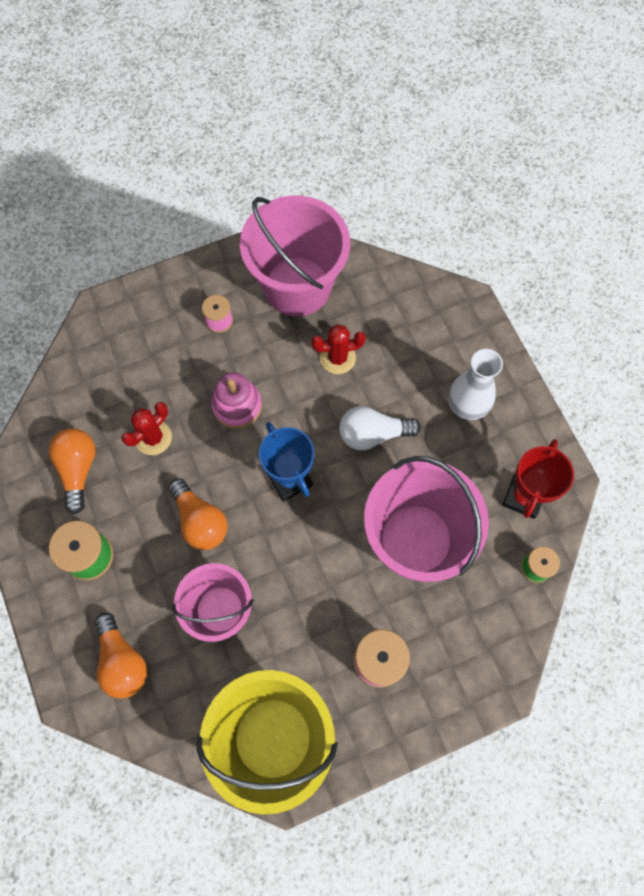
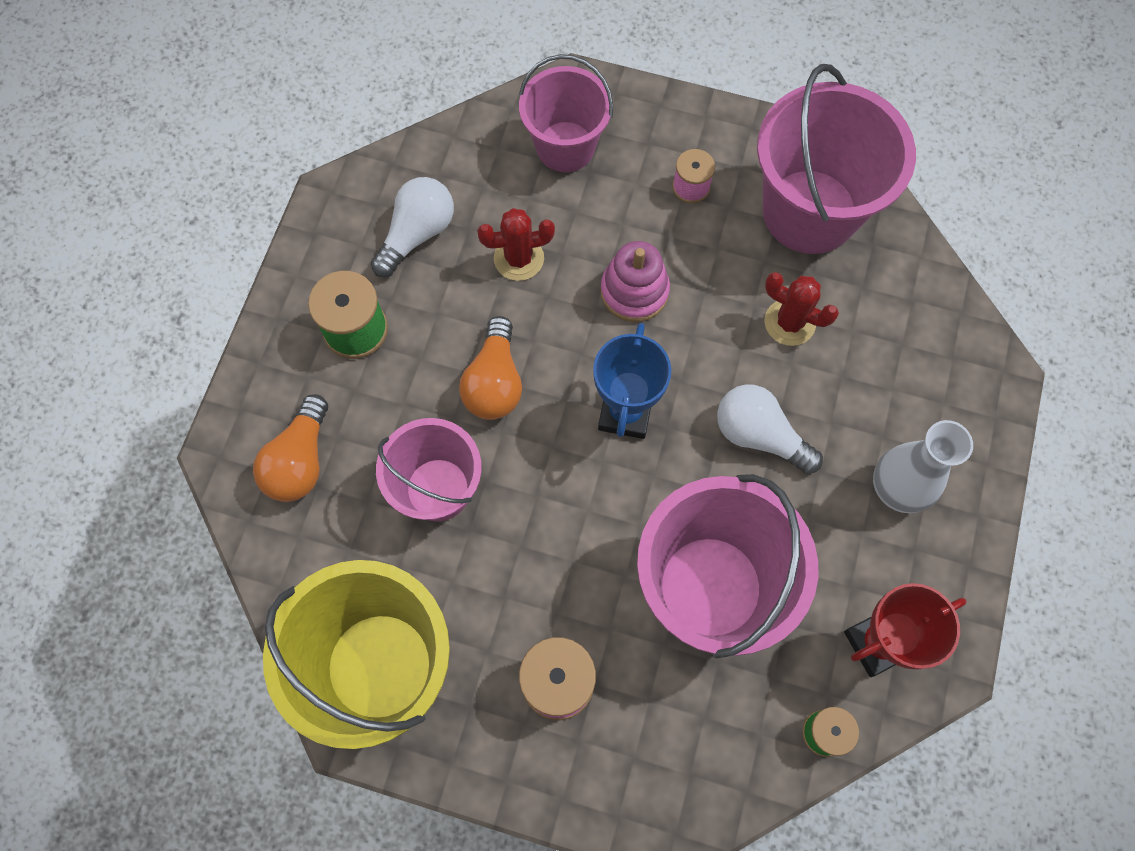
camera: 40 degrees right, 0 degrees up
orange light bulb [49,428,96,514] -> white light bulb [371,177,454,277]
none -> pink bucket [519,54,613,172]

